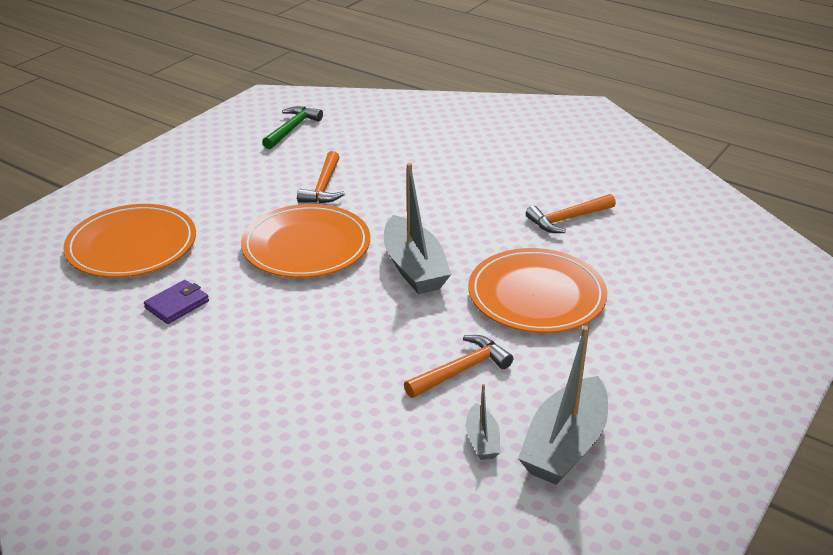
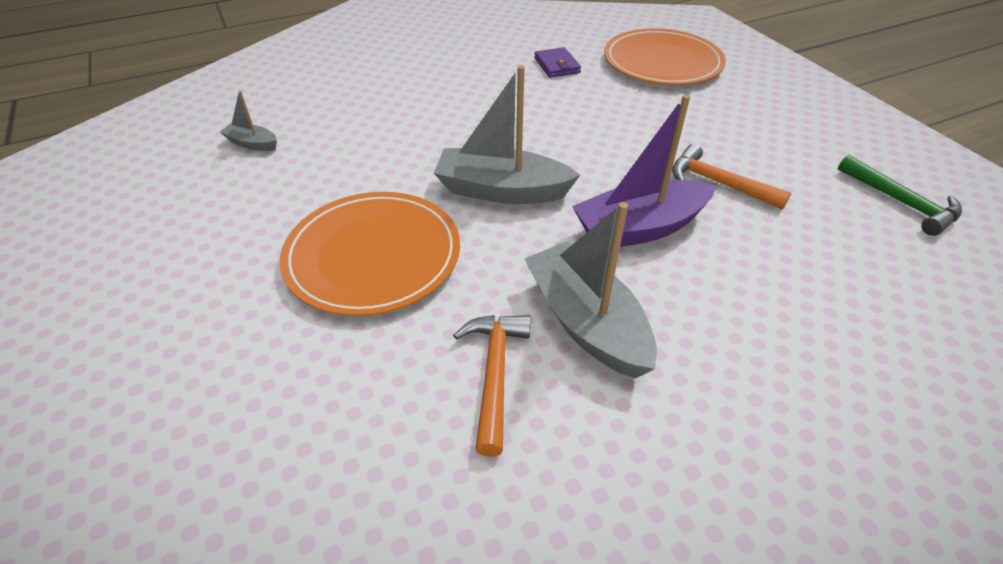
camera: 120 degrees right, 10 degrees up
orange plate [241,204,370,278] -> none
orange hammer [404,335,513,398] -> none
grey boat [518,326,608,485] -> grey boat moved to [524,202,657,378]
none -> purple boat [572,94,716,247]

